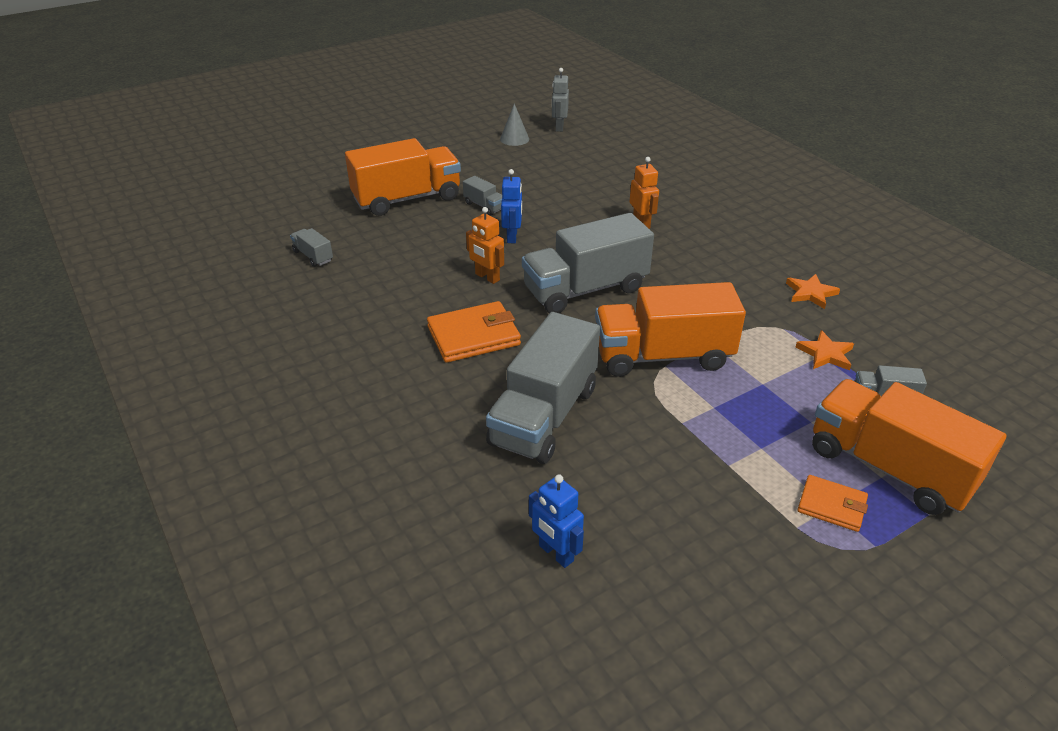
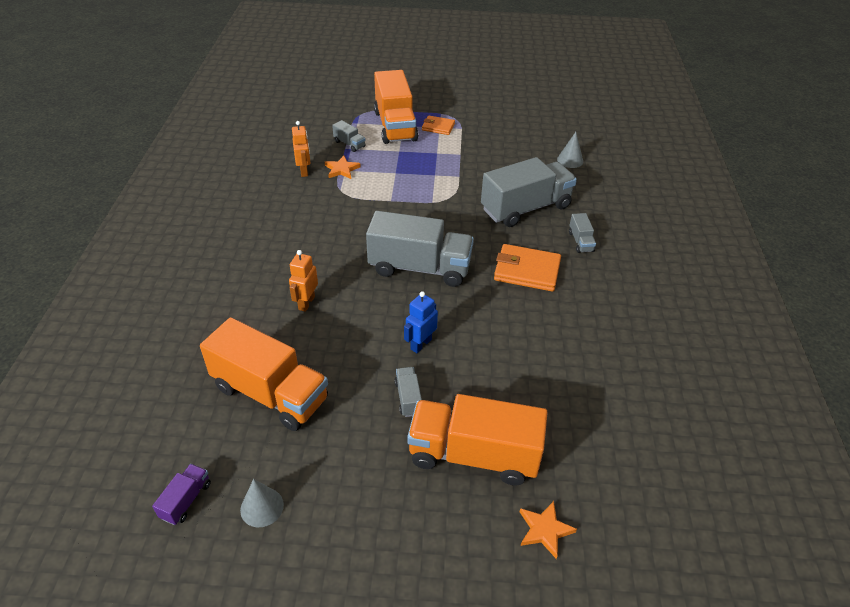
camera: 145 degrees left, 5 degrees up
grey truck [290,228,333,267] -> grey truck moved to [569,213,596,253]
orange robot [466,207,504,284] -> orange robot moved to [292,121,310,177]
blue robot [529,474,584,568] -> grey cone [557,132,583,168]
grey robot [552,68,569,132] -> purple truck [152,464,211,525]
orange truck [595,282,746,377] -> orange truck moved to [200,317,328,431]
orange star [786,274,840,309] -> orange star moved to [520,501,577,559]
orange wallet [798,475,868,532] -> orange wallet turned 45 degrees counterclockwise [422,116,455,135]

